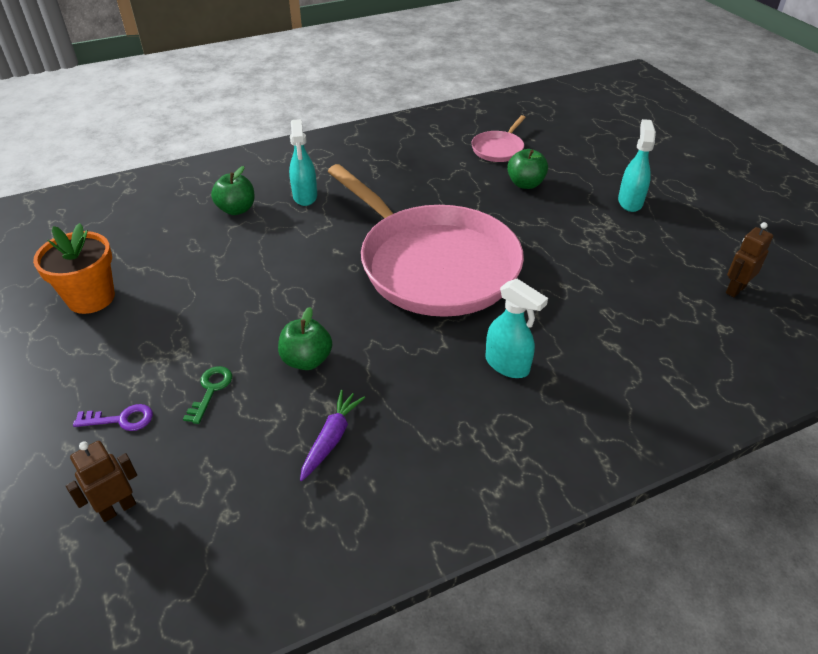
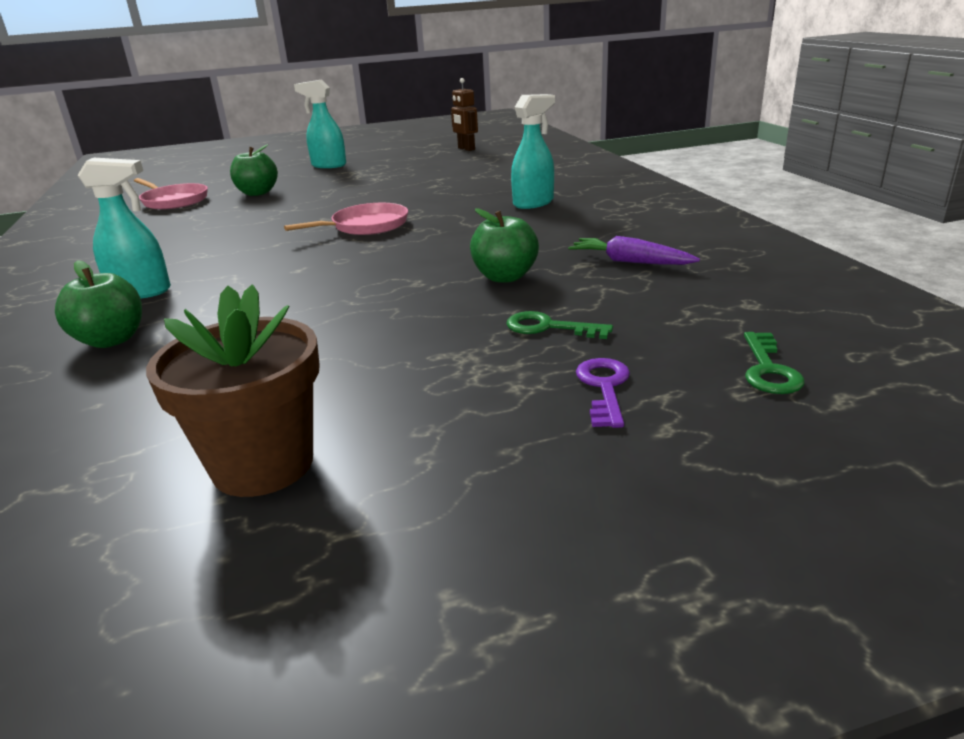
camera: 80 degrees left, 15 degrees down
orange flower pot [33,223,115,314] -> brown flower pot [146,285,320,497]
brown robot [66,441,137,522] -> green key [744,332,805,394]
pink pan [327,164,524,317] -> pink pan [284,203,408,235], size x0.41

